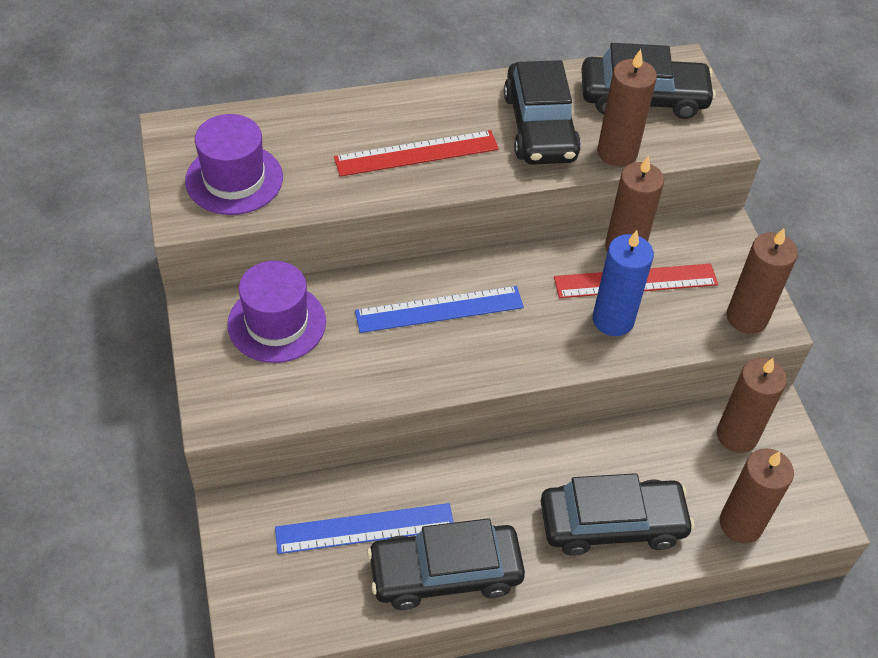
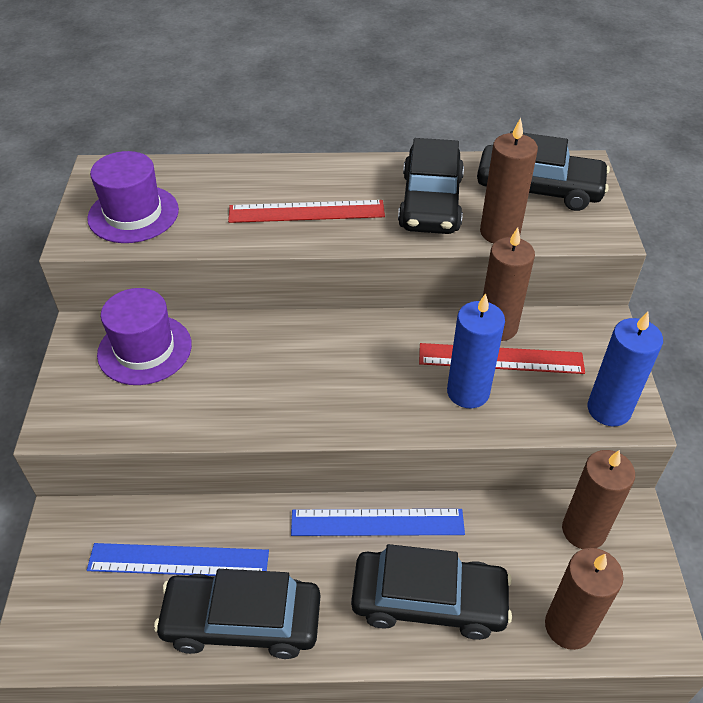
camera: 15 degrees right, 5 degrees down
blue ruler [355,286,524,333] -> blue ruler moved to [291,509,465,536]
brown candle [727,228,798,334] -> blue candle [587,312,663,426]

